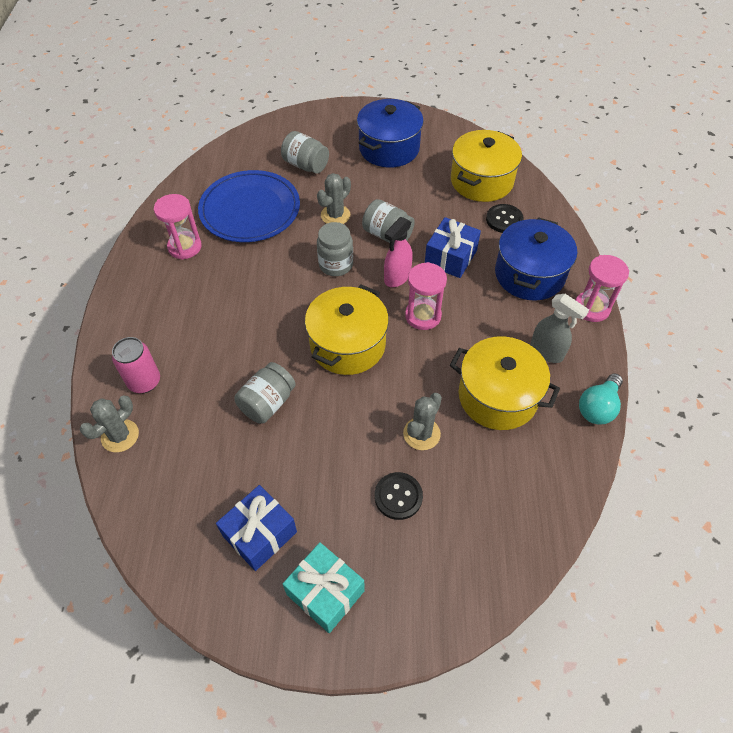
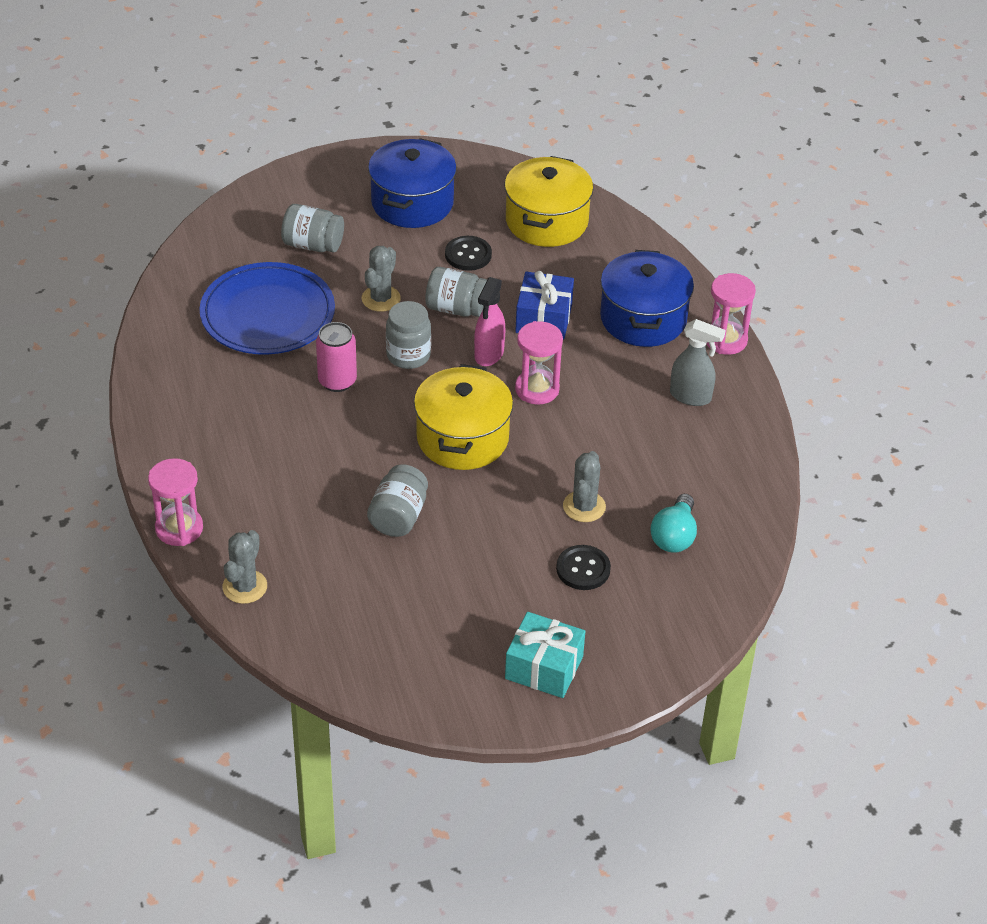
camera: 20 degrees left, 10 degrees down
pink can [112,337,160,393] -> pink can moved to [316,322,357,392]
pink hourglass [154,194,202,260] -> pink hourglass moved to [148,458,203,546]
blue gift [216,485,297,571] -> none
yellow pot [450,337,560,430] -> none
black button [486,204,524,233] -> black button moved to [445,236,492,271]
turquoise light bulb [579,374,623,424] -> turquoise light bulb moved to [651,494,697,553]

